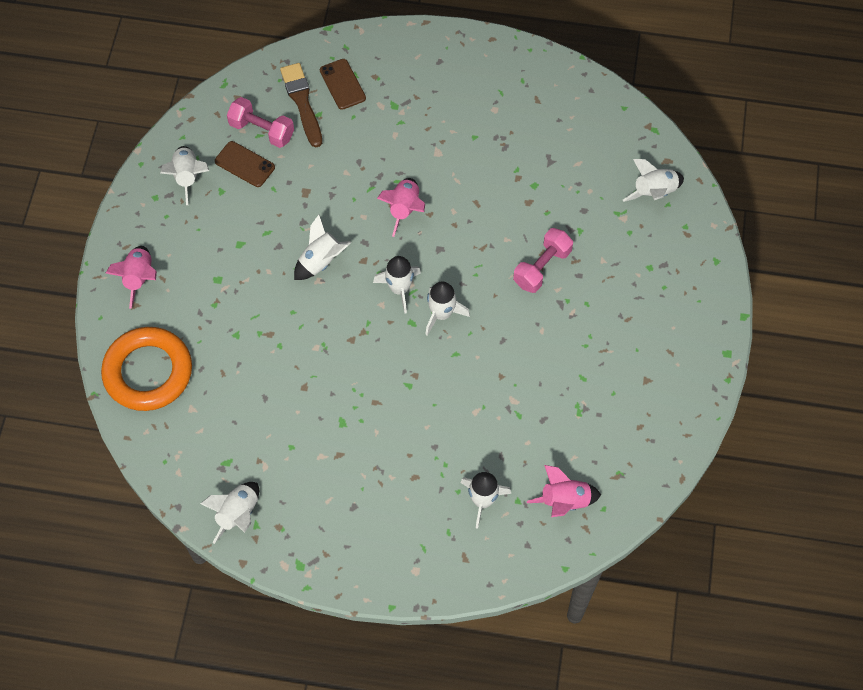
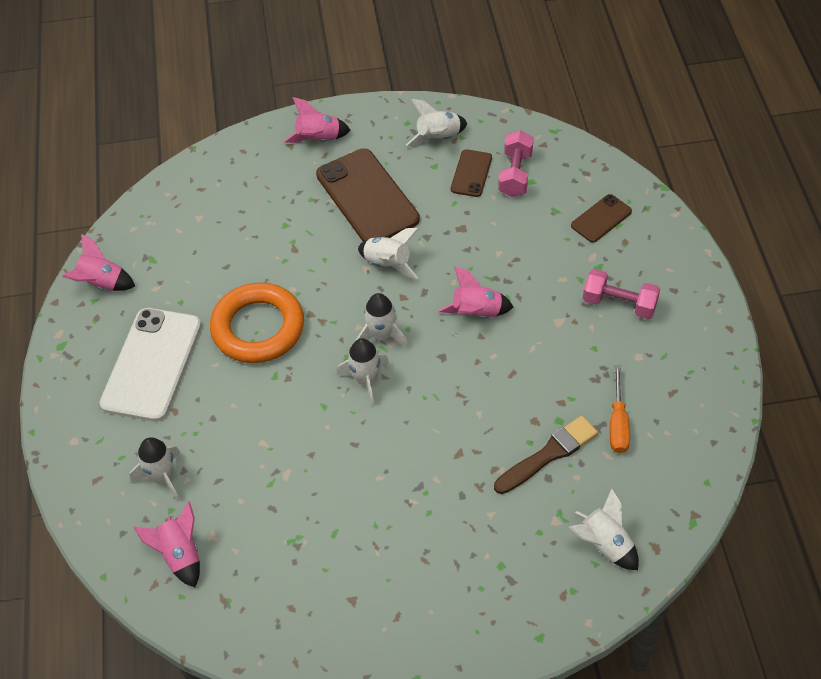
camera: 75 degrees right, 10 degrees down
orange ring [101,327,192,411] -> orange ring moved to [210,282,304,363]
white rocket [200,482,259,544] -> pink rocket [62,234,135,291]
brown brush [280,63,322,147] -> brown brush moved to [494,416,598,494]
pink dumbbell [513,228,573,293] -> pink dumbbell moved to [583,269,660,319]
none -> white phone [100,308,202,422]
none -> brown phone [316,148,420,242]
none -> orange screwdriver [610,365,630,453]

